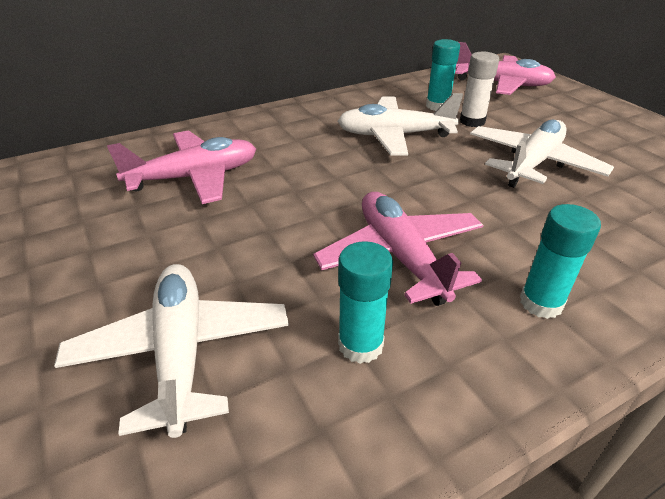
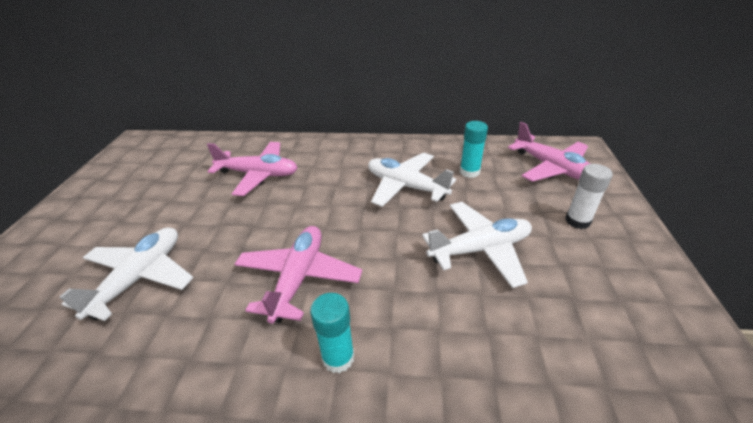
camera: 35 degrees right, 0 degrees up
turquoise glue stick [338,241,393,364] -> none
white glue stick [460,52,499,127] -> white glue stick moved to [565,164,613,229]

